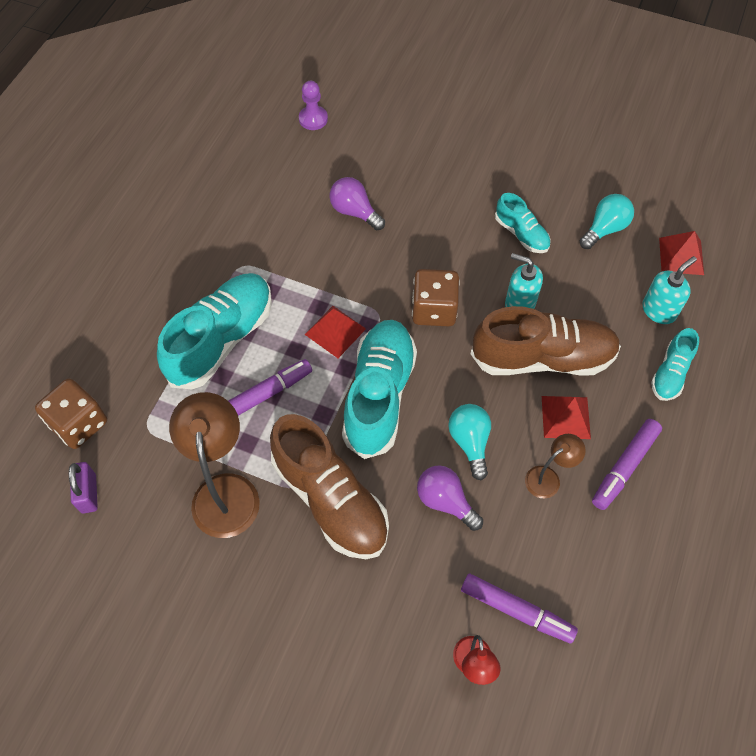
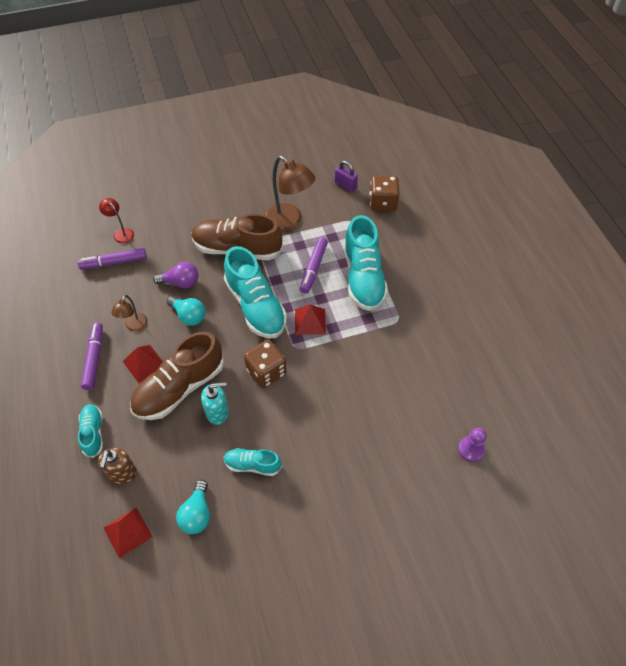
camera: 140 degrees right, 5 degrees down
purple light bulb [329,177,385,230] -> none
turquoise soap dispenser [643,256,697,324] -> brown soap dispenser [98,448,137,484]

